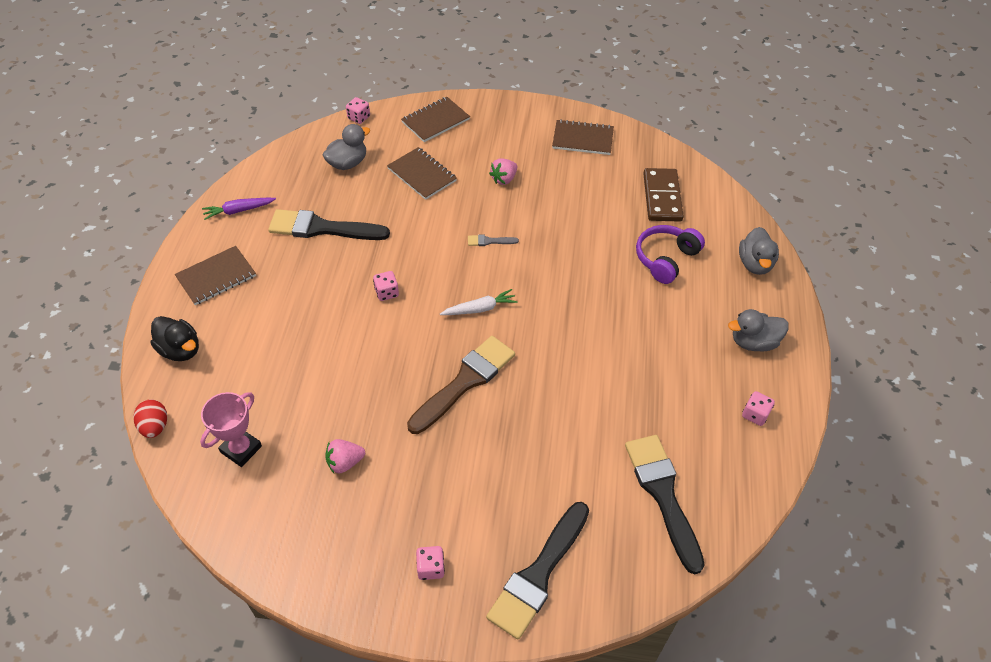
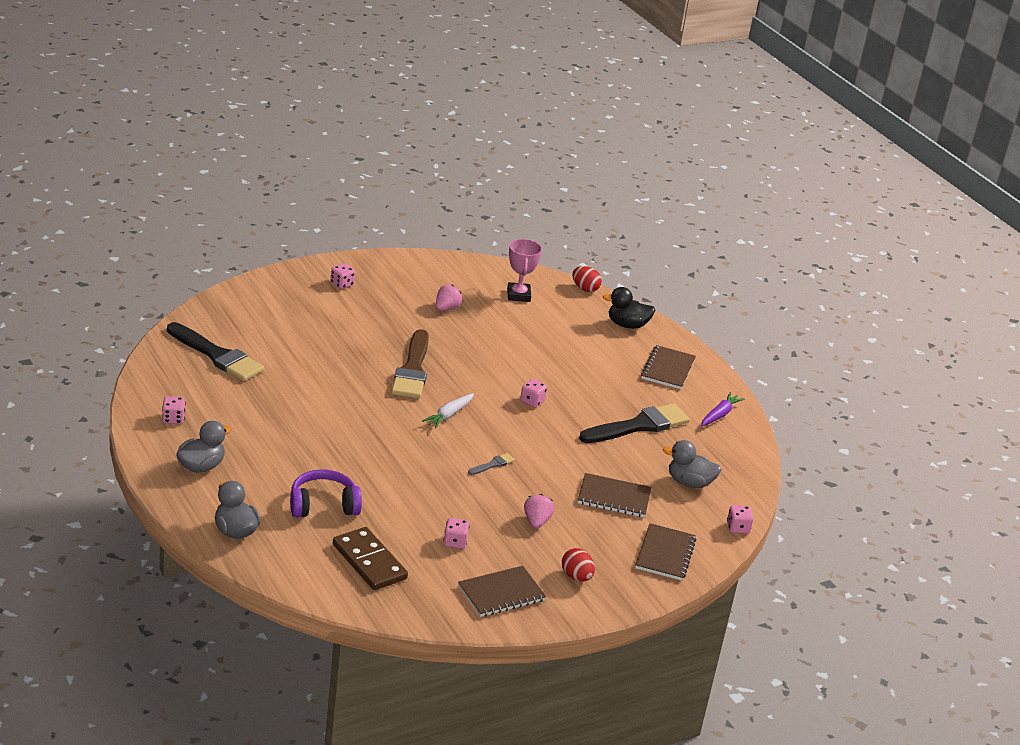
camera: 140 degrees right, 20 degrees down
grey duck [323,124,370,170] -> grey duck turned 90 degrees clockwise [663,440,722,488]
black brush [486,502,589,640] -> none
purple headphones [636,225,705,284] -> purple headphones turned 105 degrees counterclockwise [290,469,362,517]
none -> pink dice [443,518,470,549]
none -> red egg [562,548,595,581]

